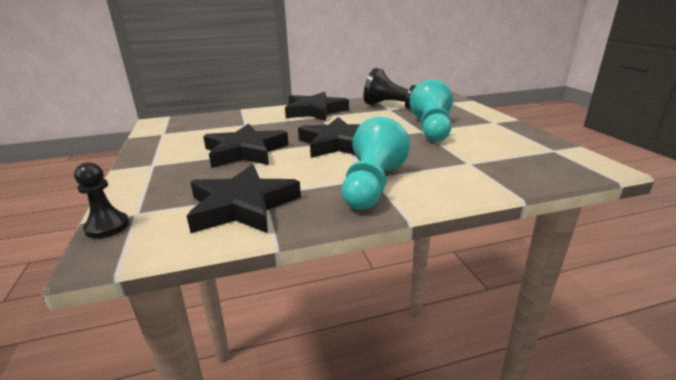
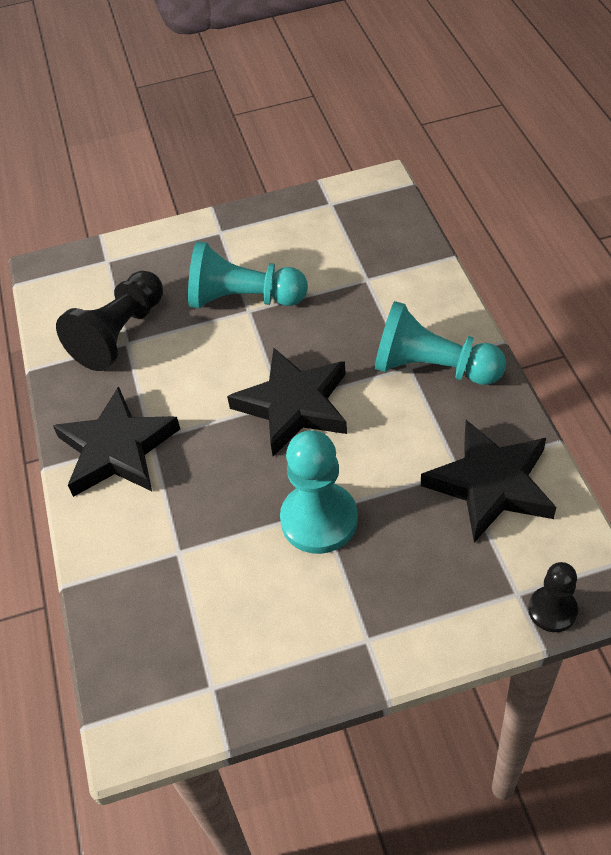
camera: 85 degrees left, 25 degrees up
black star [203,124,289,168] -> turquoise pawn [280,430,358,554]

